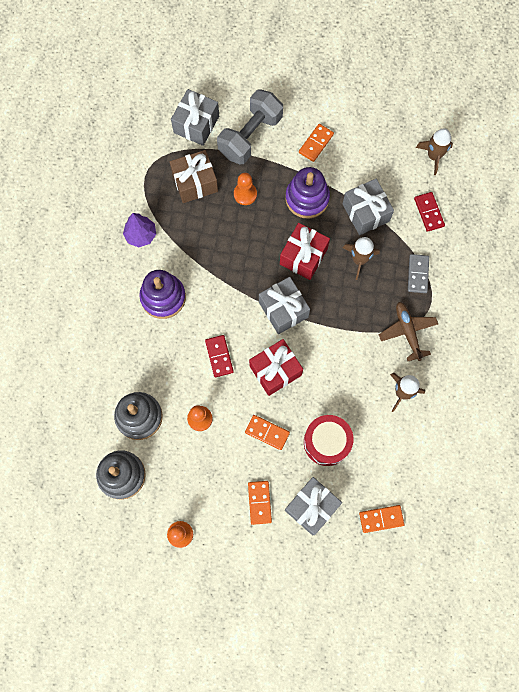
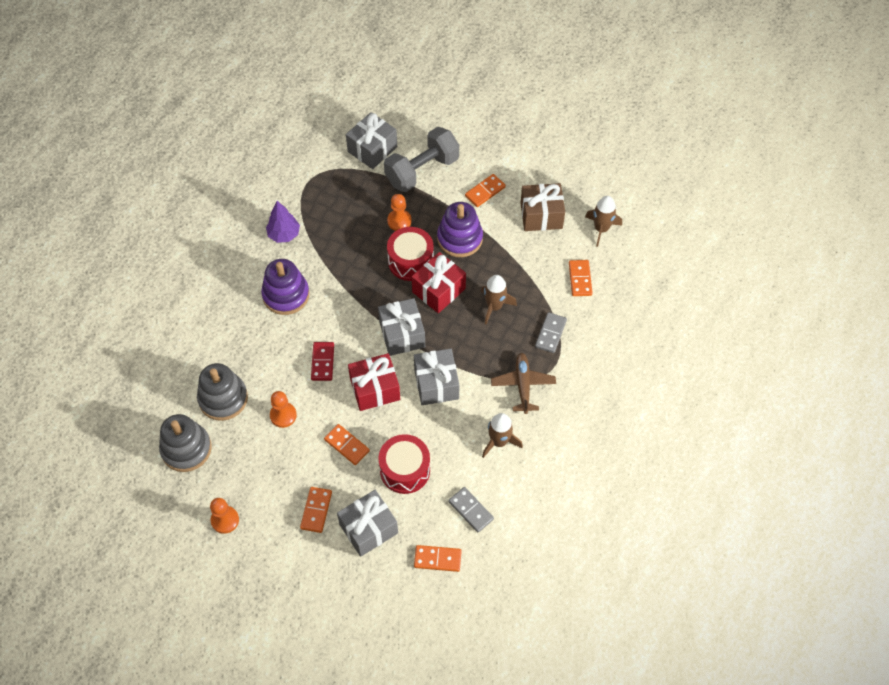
camera: 15 degrees right, 15 degrees down
brown gift [170,150,218,203] -> brown gift moved to [520,183,565,231]
grey gift [343,179,394,235] -> grey gift moved to [414,349,460,405]
red domino [414,192,445,232] -> orange domino [569,260,593,296]
none -> red drum [387,227,434,281]
none -> grey domino [448,487,494,532]

